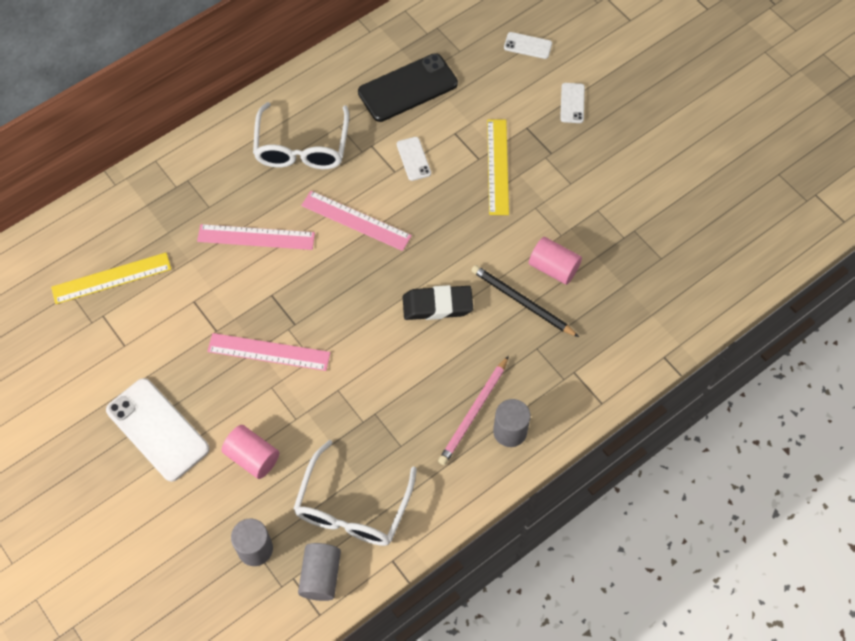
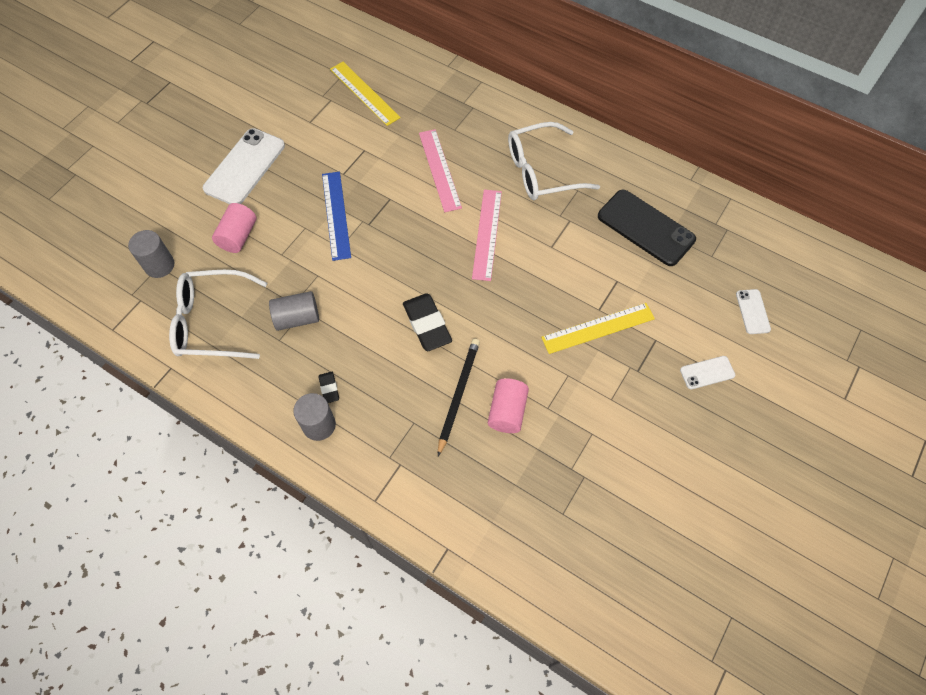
camera: 70 degrees right, 0 degrees up
pink ruler [207,333,331,371] -> blue ruler [322,172,351,261]
grey cylinder [298,543,341,601] -> grey cylinder moved to [269,291,319,331]
white phone [397,137,431,181] -> none
pink pencil [438,356,509,465] -> black eraser [319,372,339,403]

